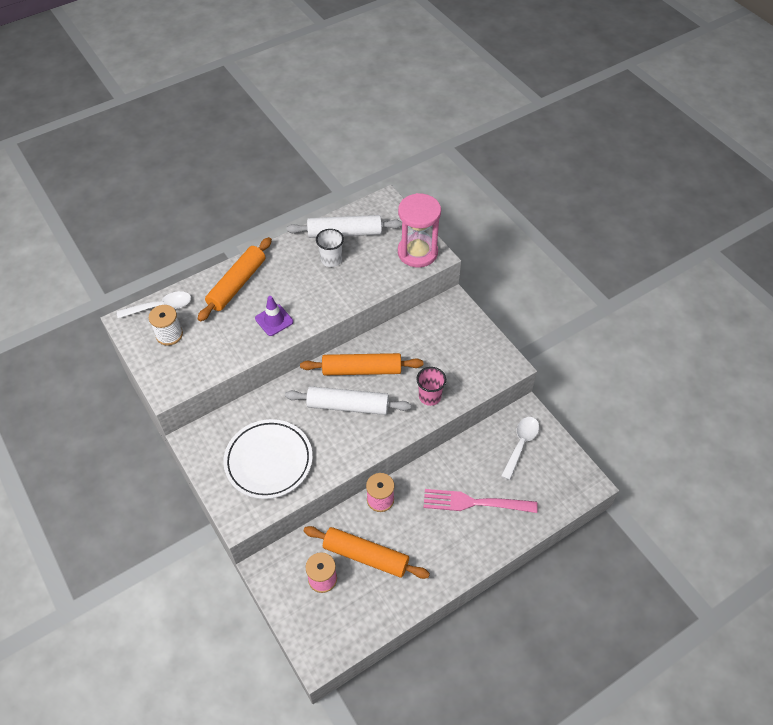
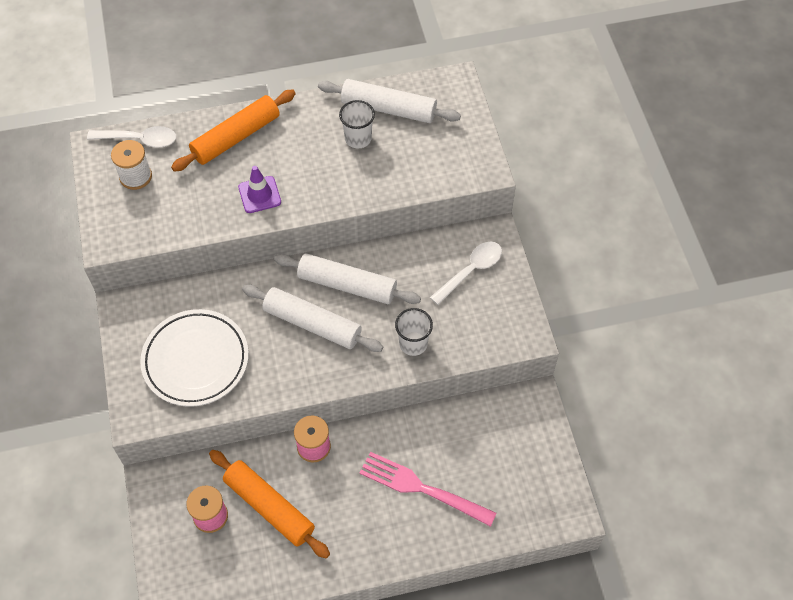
camera: 20 degrees right, 5 degrees up
orange rolling pin [300,353,423,375] -> white rolling pin [274,253,421,304]
pink hourglass [398,193,441,267] -> none
pink cup [416,367,446,406] -> white cup [395,308,433,356]
white spoon [501,417,539,480] -> white spoon moved to [430,242,502,305]

